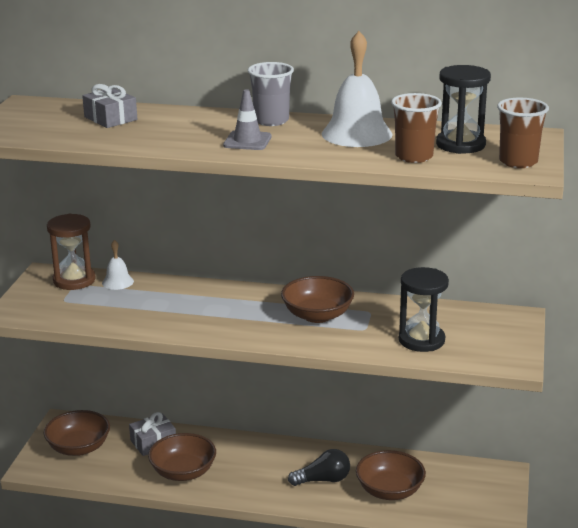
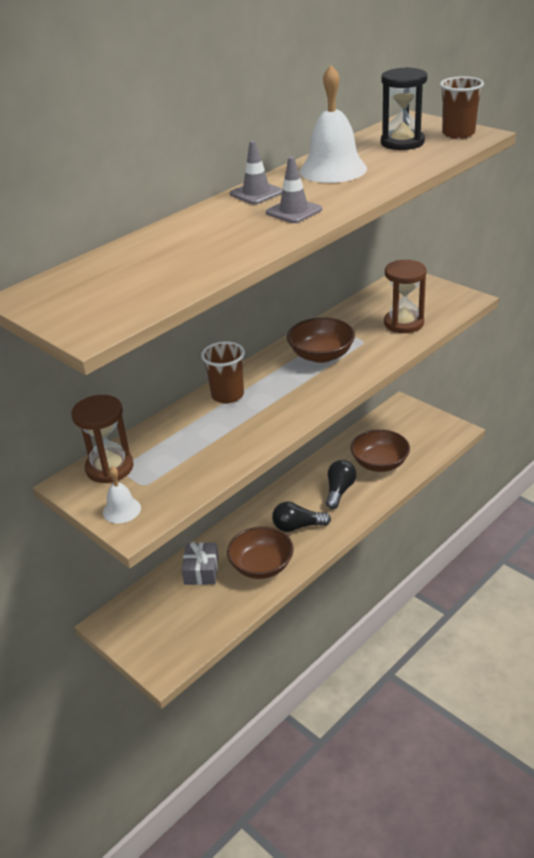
camera: 55 degrees left, 10 degrees up
brown bowl [44,410,110,456] -> none
grey gift [82,84,137,128] -> none
white bell [102,240,134,290] -> white bell moved to [103,466,141,523]
grey cup [248,62,294,126] -> grey traffic cone [230,141,283,205]
brown cup [391,93,442,163] -> brown cup moved to [201,341,245,404]
black hourglass [399,267,449,352] -> brown hourglass [384,260,427,333]
none -> black light bulb [272,502,331,532]

